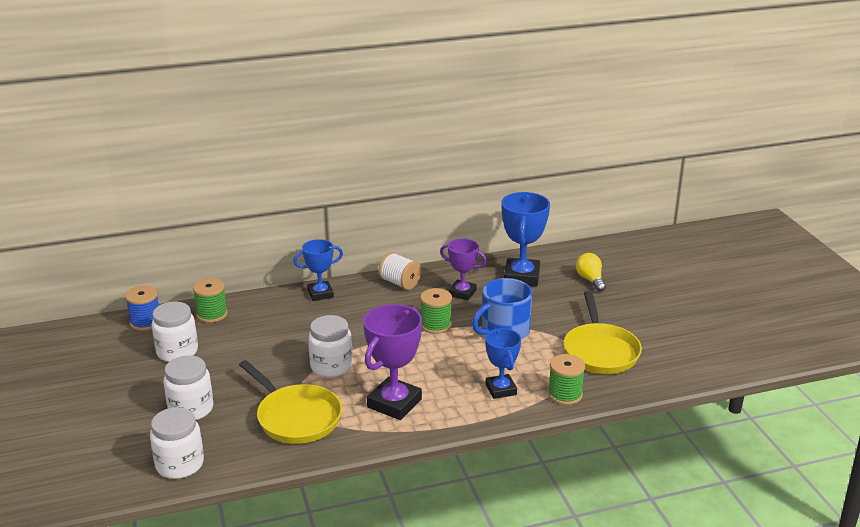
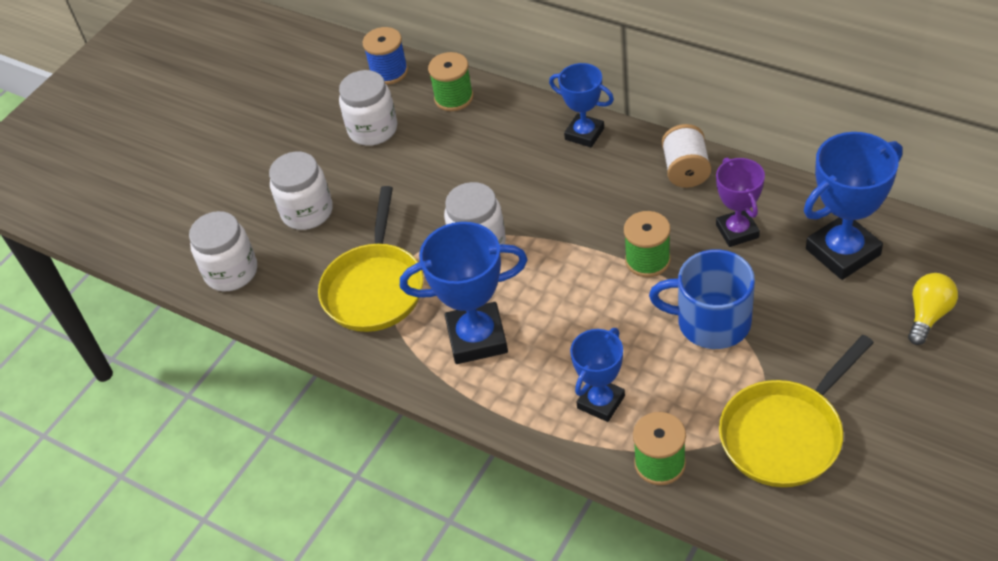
camera: 55 degrees right, 20 degrees up
purple trophy [363,304,422,420] -> blue trophy [400,222,528,364]

